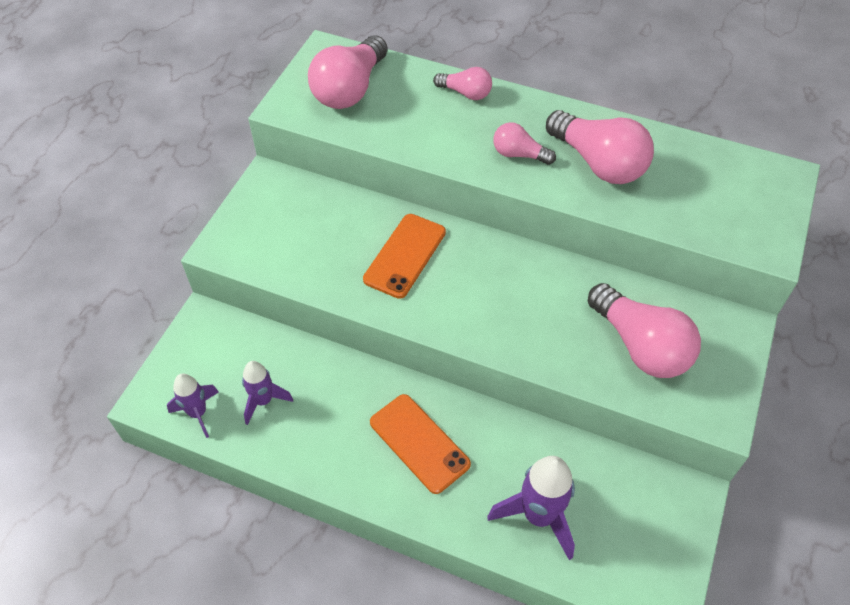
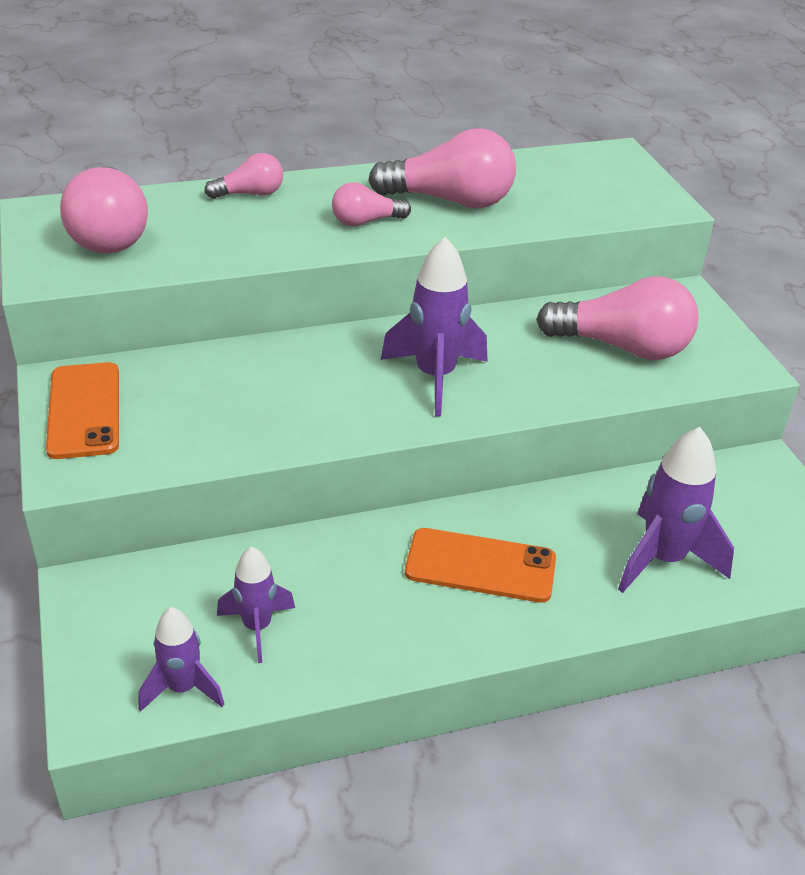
camera: 40 degrees left, 15 degrees down
orange phone [363,214,446,299] -> orange phone moved to [46,362,119,459]
none -> purple rocket [381,237,488,416]

